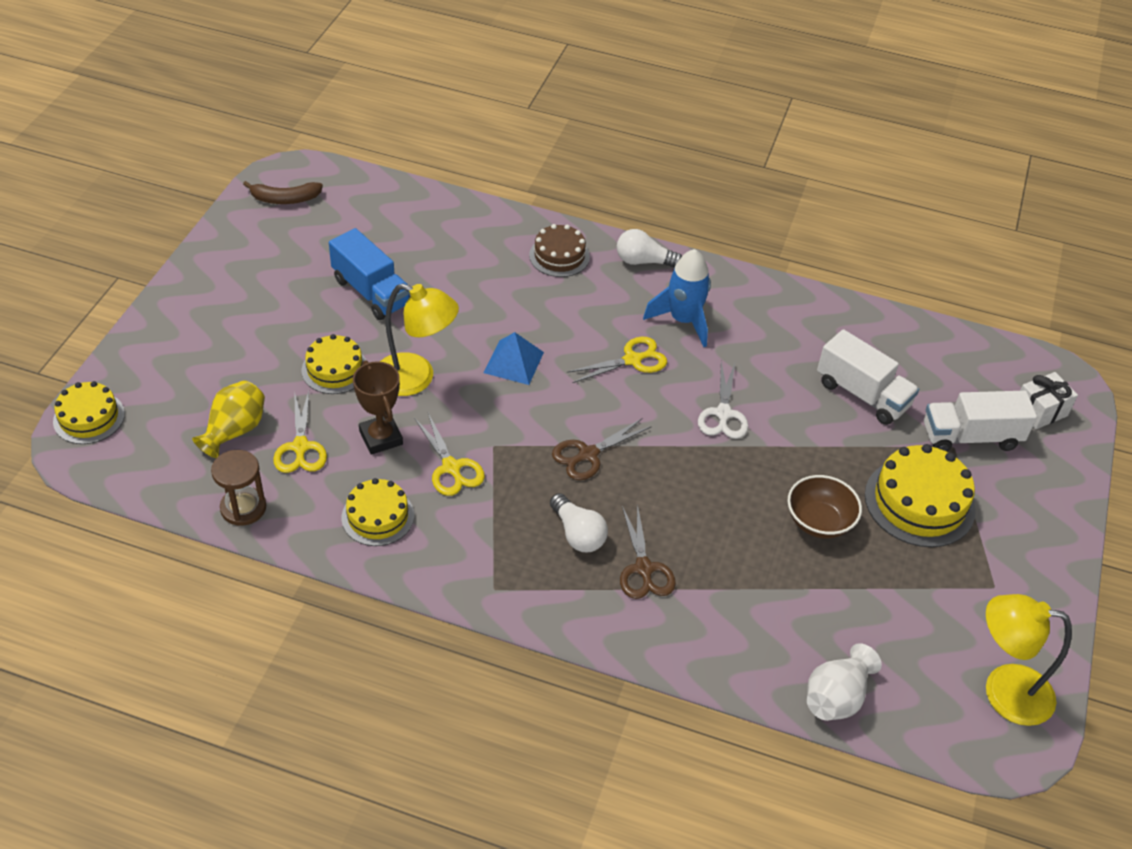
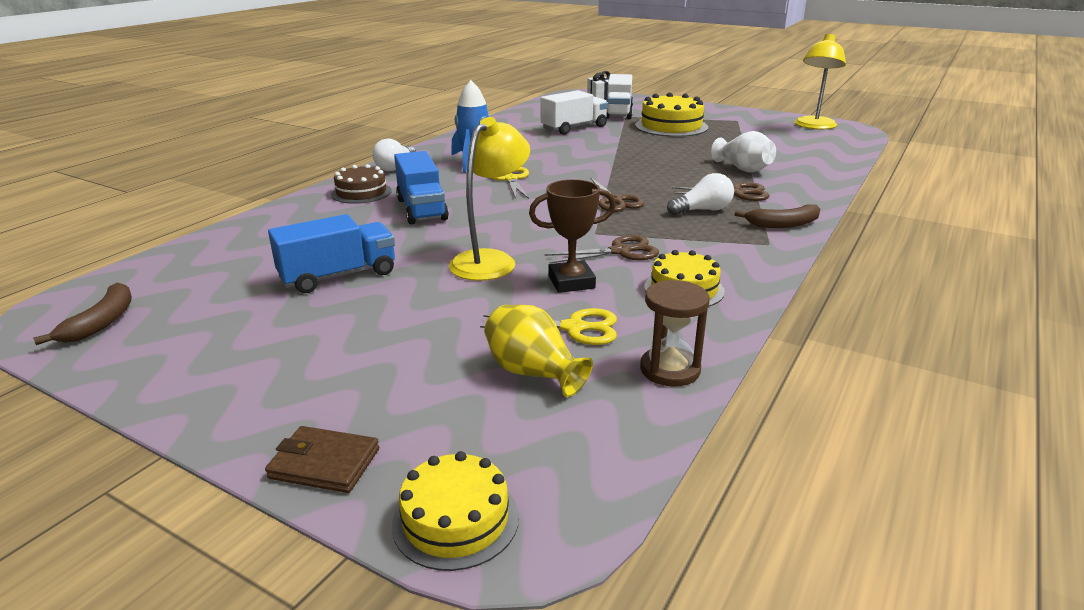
camera: 75 degrees left, 20 degrees down
yellow cake [302,334,367,394] -> none
yellow scissors [414,413,485,496] -> brown scissors [545,235,659,264]
blue pyramid [484,332,544,385] -> none
white scissors [698,362,748,439] -> none
brown bowl [788,475,862,539] -> none
white vase [807,643,882,721] -> white vase moved to [711,131,776,172]
none -> brown wallet [265,426,379,493]
none -> blue truck [394,151,449,225]
none -> brown banana [735,204,820,228]

